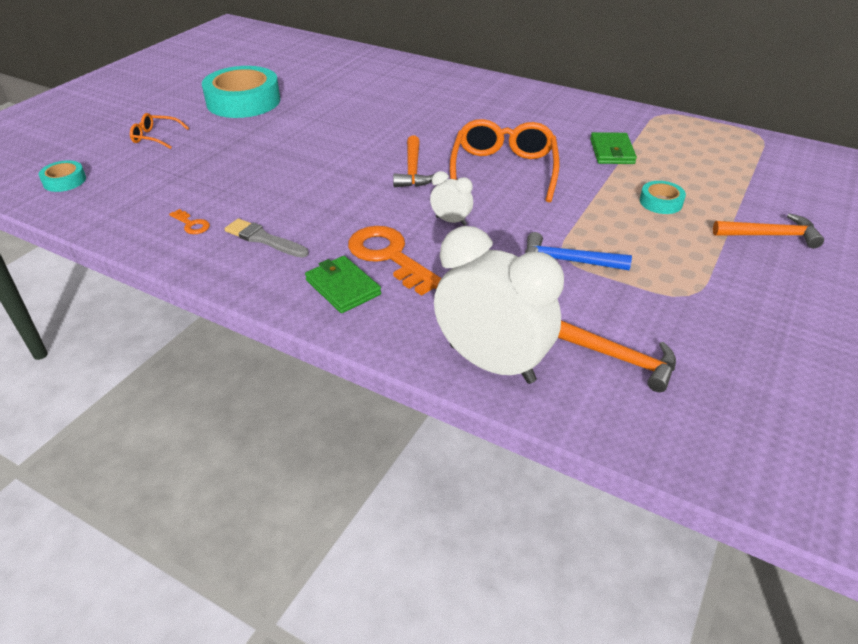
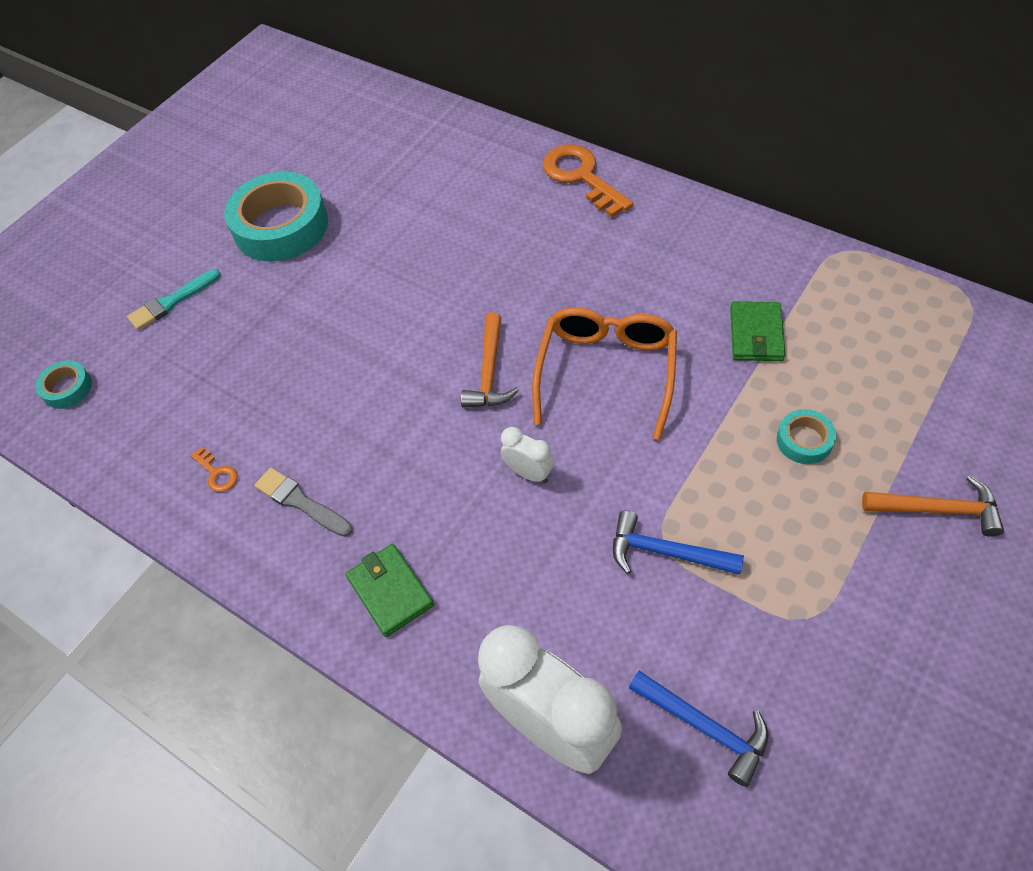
camera: 10 degrees right, 15 degrees up
orange glasses [130,113,189,149] -> turquoise brush [127,269,221,330]
orange key [348,226,442,296] -> orange key moved to [543,144,633,217]
orange hammer [558,320,676,392] -> blue hammer [629,671,768,787]

